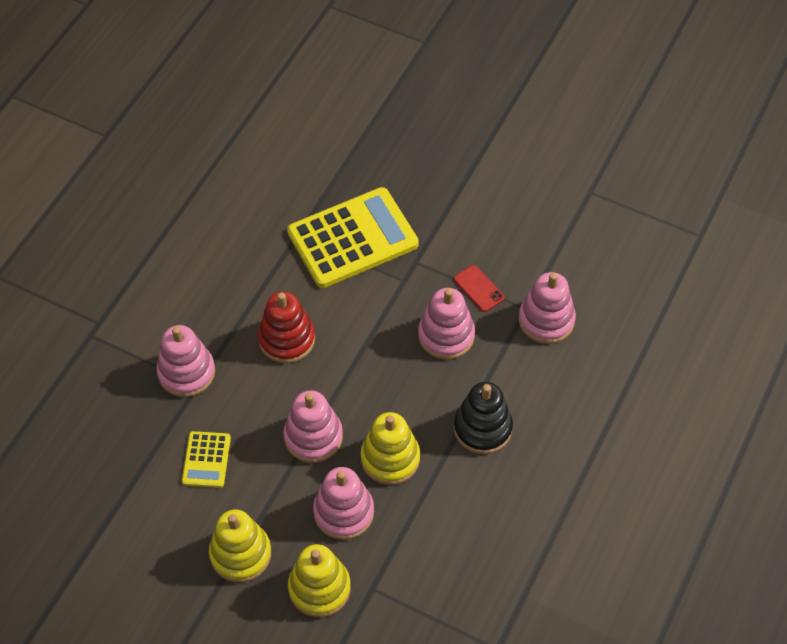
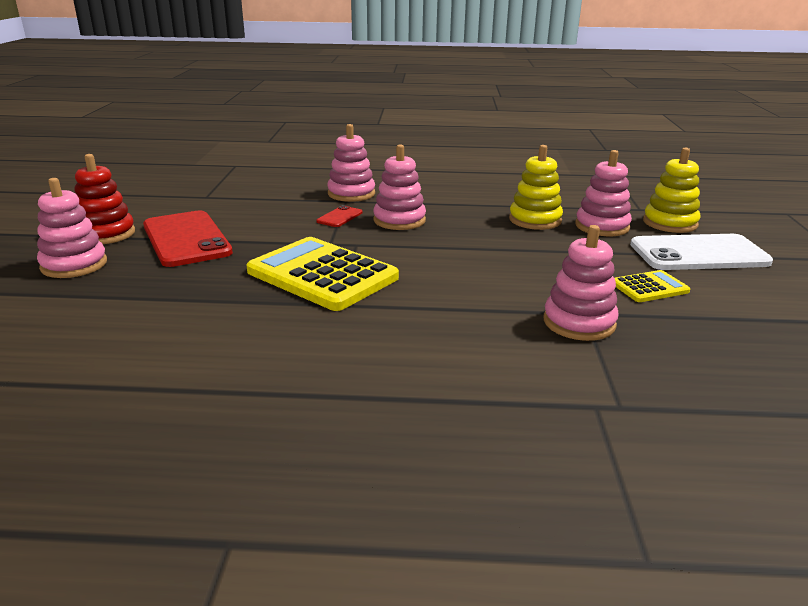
camera: 115 degrees left, 30 degrees down
yellow stacking toy [209,510,271,583] -> white phone [630,234,773,270]
red stacking toy [258,292,315,363] -> red stacking toy moved to [74,154,135,244]
pink stacking toy [283,390,343,463] -> pink stacking toy moved to [37,178,107,278]
black stacking toy [454,382,513,454] -> none
none -> red phone [143,210,233,267]

